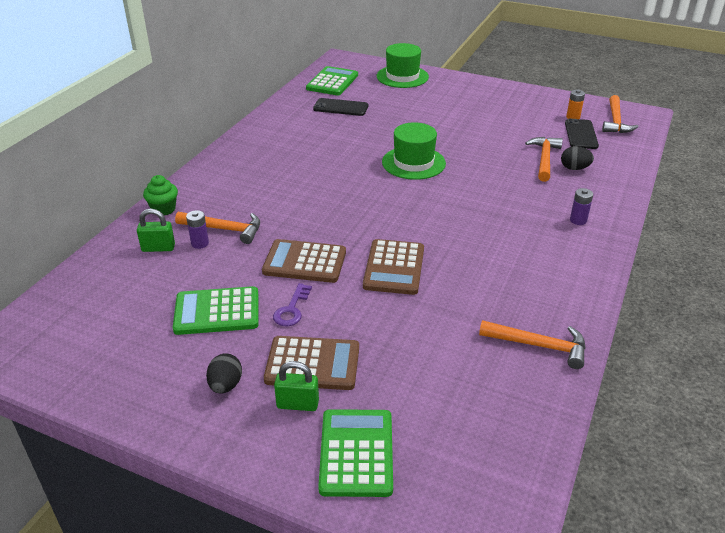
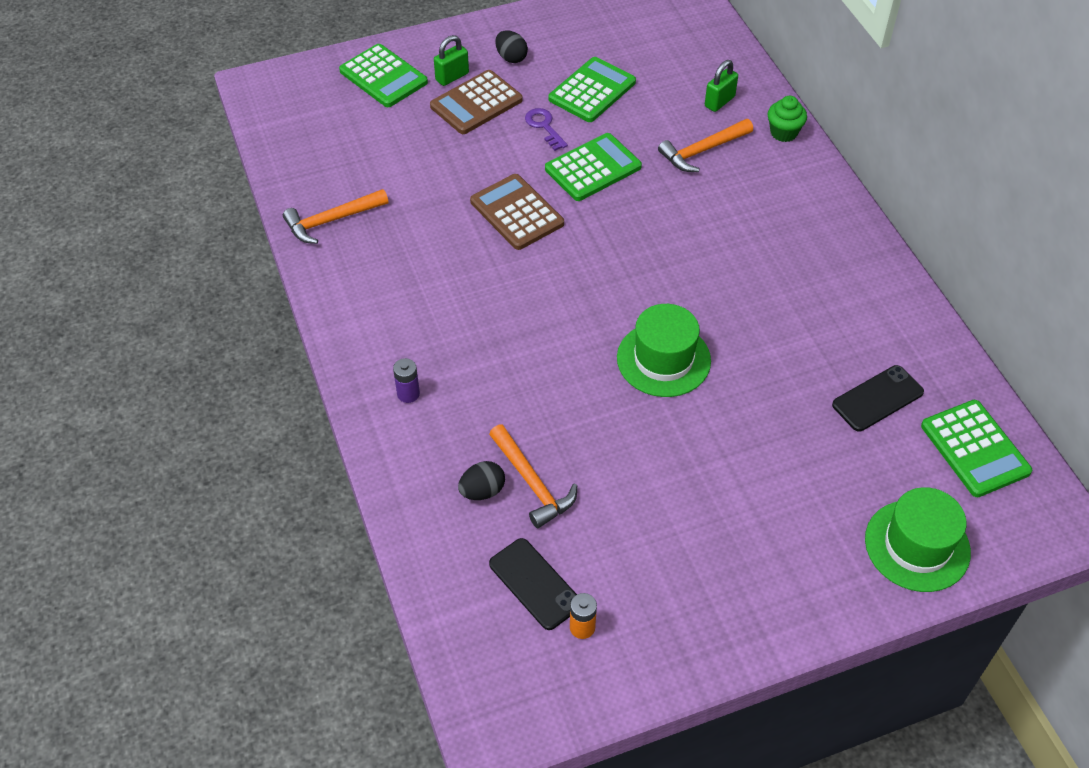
camera: 135 degrees right, 15 degrees up
purple battery [186,210,209,249] -> none
brown calculator [262,239,346,283] -> green calculator [545,133,642,201]
orange hammer [602,95,638,133] -> none

